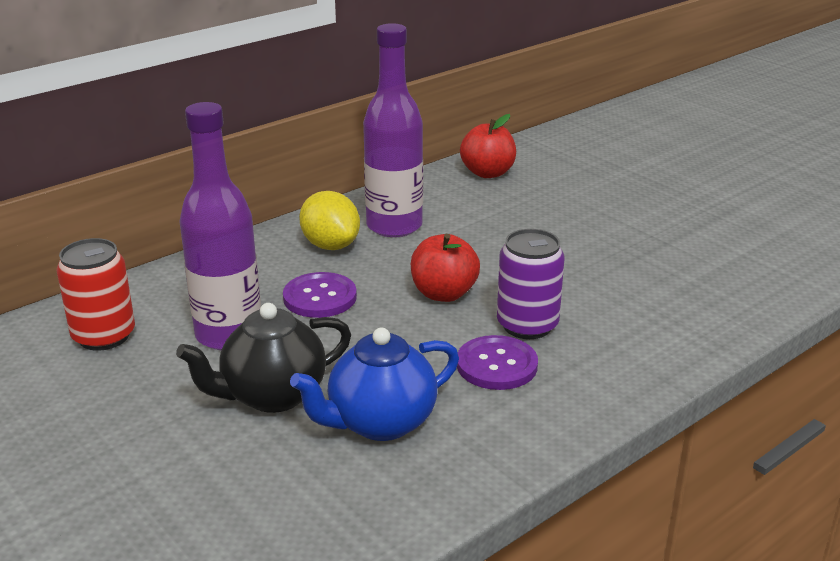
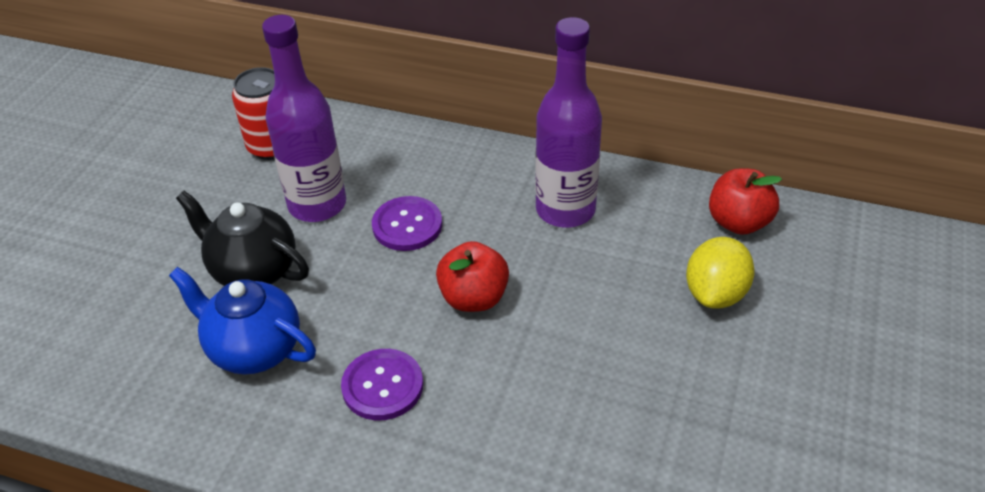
camera: 60 degrees right, 15 degrees up
yellow lemon [299,191,360,250] -> yellow lemon moved to [686,237,755,308]
purple can [497,229,564,339] -> none

